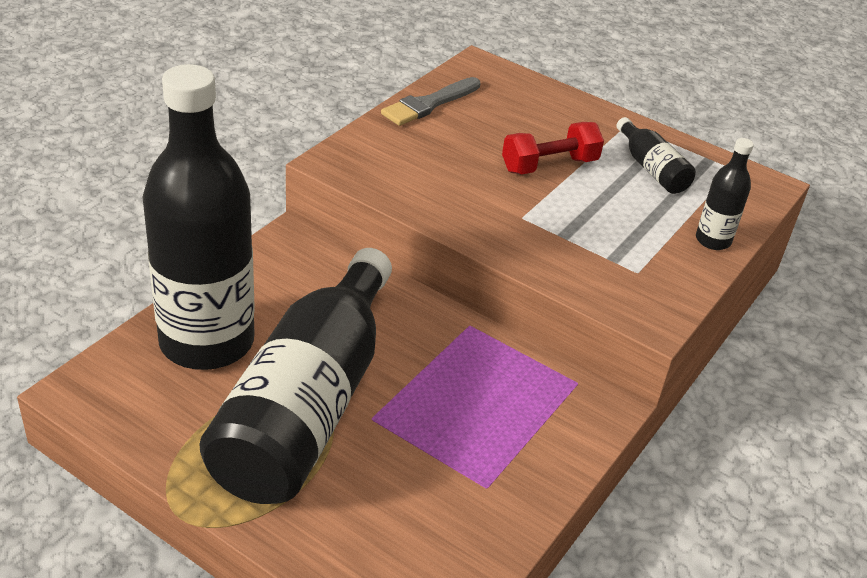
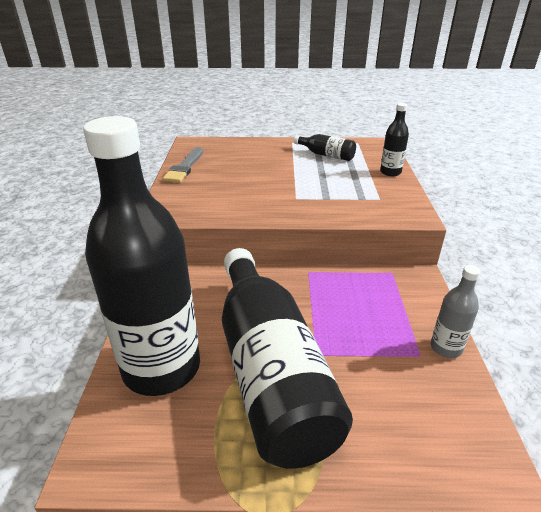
camera: 30 degrees left, 5 degrees down
red dumbbell [502,122,604,175] -> none
none -> grey bottle [431,265,481,358]

